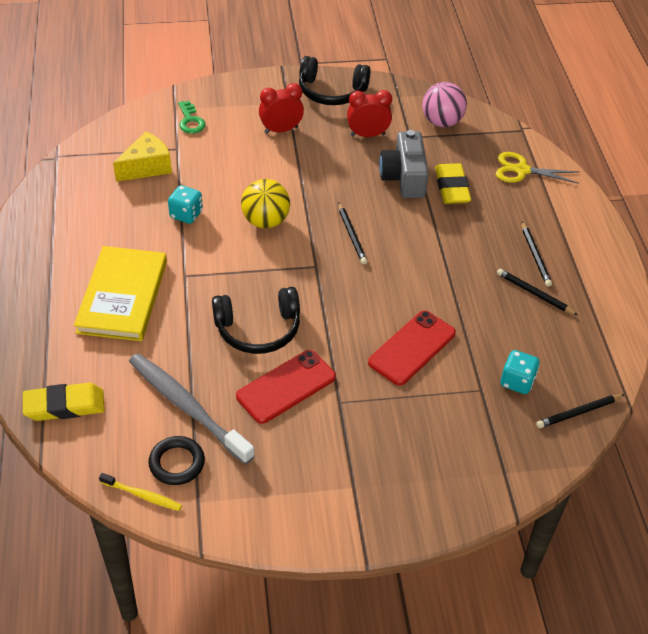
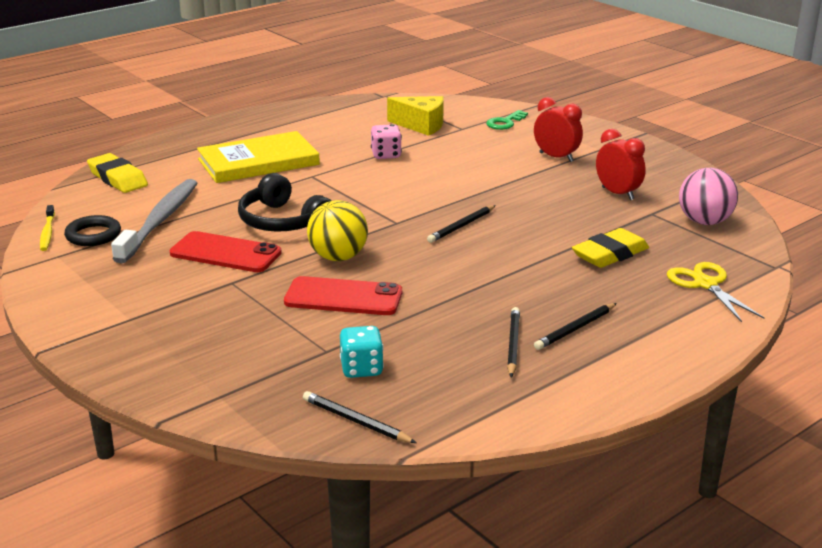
camera: 60 degrees right, 20 degrees down
turquoise dice [168,185,203,224] -> pink dice [371,124,402,159]
yellow ball [241,179,290,228] -> yellow ball moved to [307,200,368,261]
black headphones [299,56,370,105] -> none
grey camera [379,130,429,198] -> none

